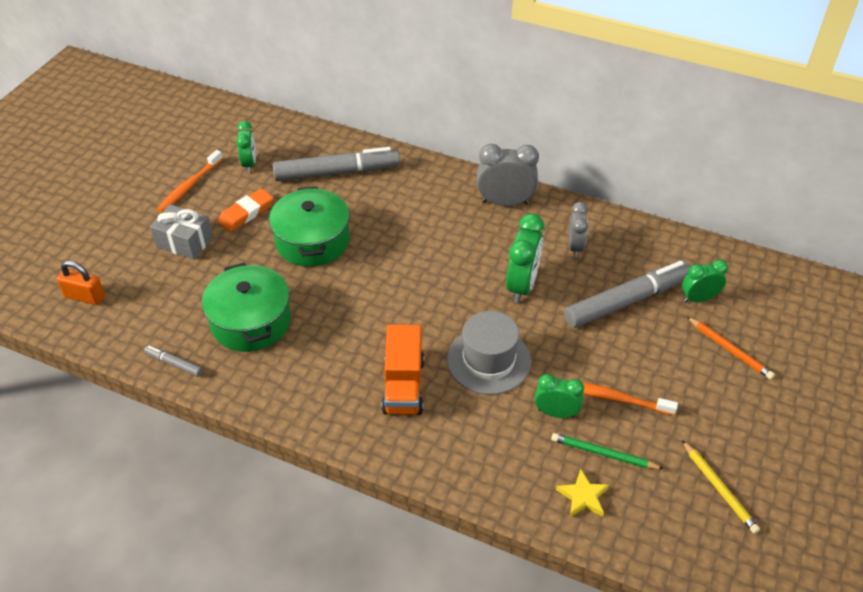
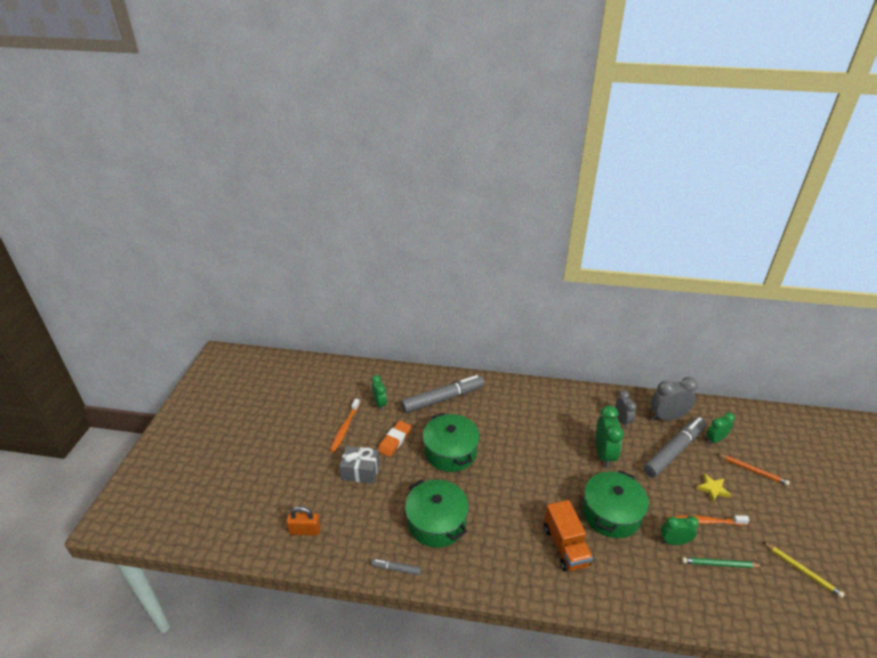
camera: 15 degrees left, 10 degrees down
grey hat [447,311,531,395] -> green pot [582,470,649,538]
grey clock [477,144,539,206] -> grey clock moved to [650,377,698,421]
yellow star [556,469,609,517] -> yellow star moved to [696,473,731,502]

